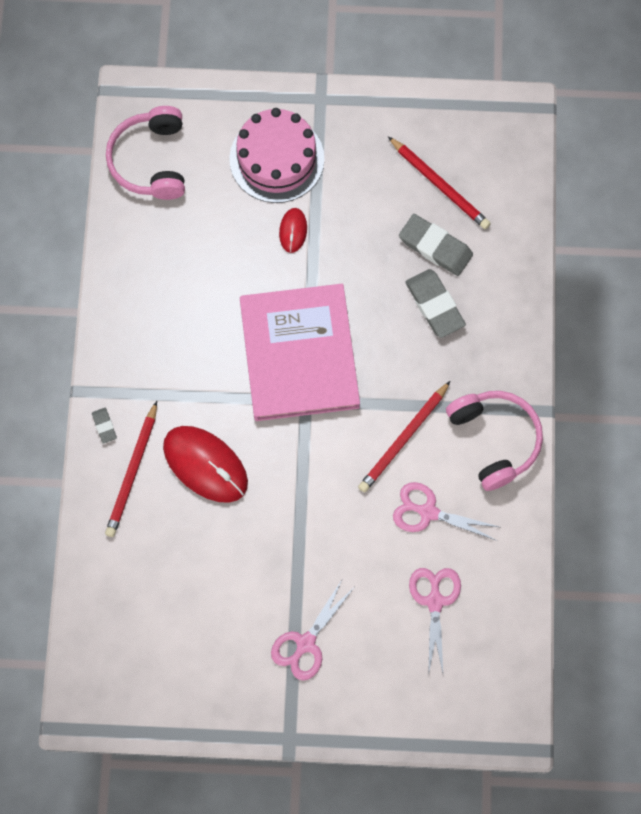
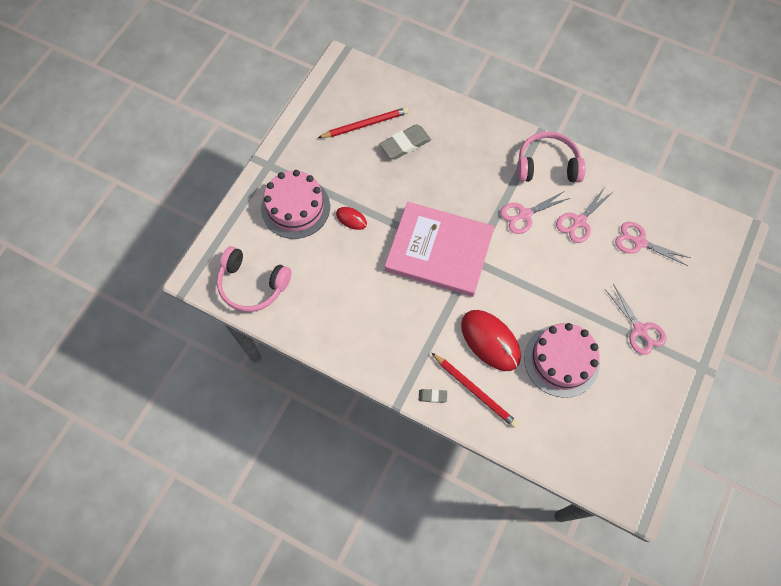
camera: 65 degrees left, 5 degrees down
red mouse [163,426,248,503] -> red mouse turned 75 degrees clockwise [461,310,521,371]
red pencil [358,381,450,492] -> pink scissors [500,191,570,234]
grey eraser [405,269,466,338] -> none
none -> pink cake [524,323,600,398]

